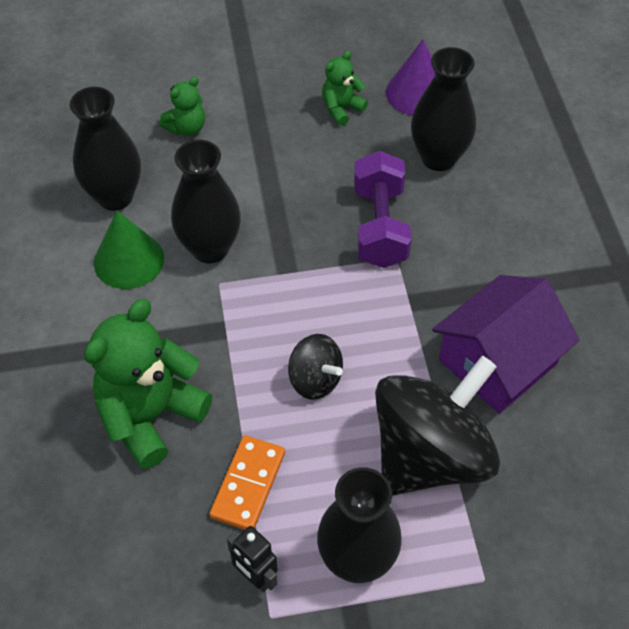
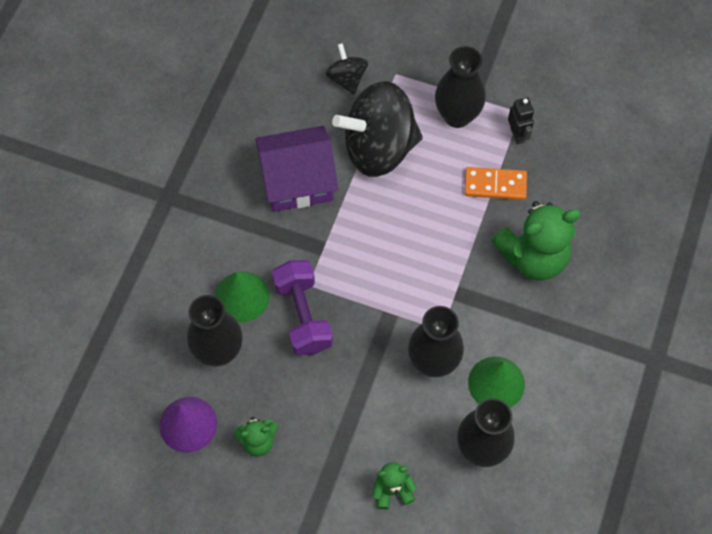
camera: 150 degrees left, 10 degrees up
orange domino [209,435,285,530] -> orange domino turned 45 degrees clockwise [464,167,527,200]
black spinning top [288,334,343,400] -> black spinning top moved to [326,43,368,94]
purple dumbbell [354,151,411,268] -> purple dumbbell turned 45 degrees counterclockwise [272,260,333,356]
none -> green cone [215,271,270,322]

